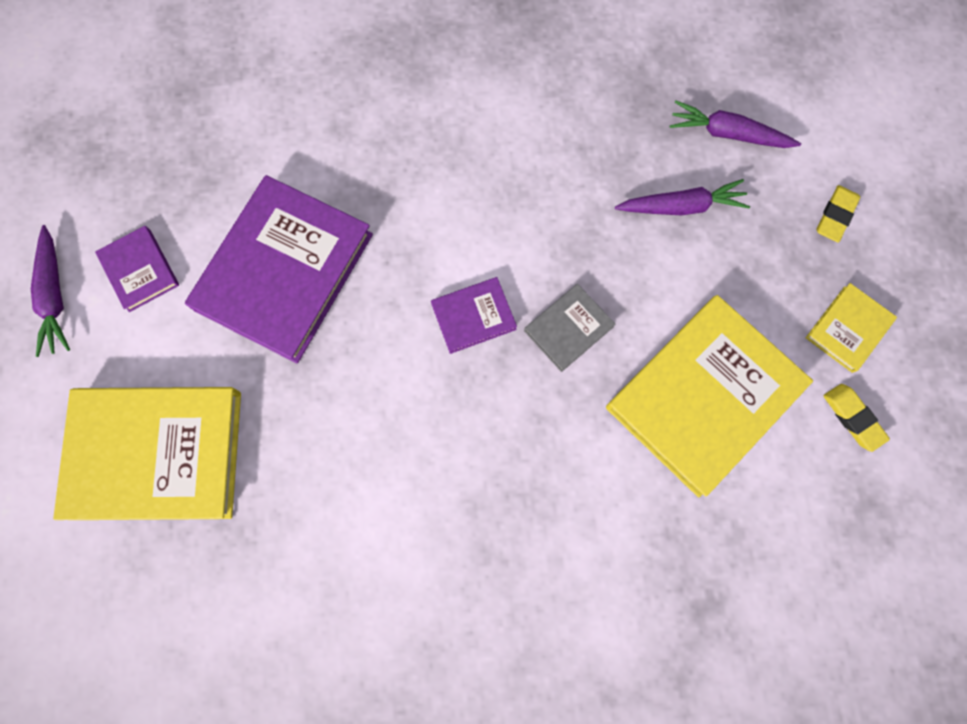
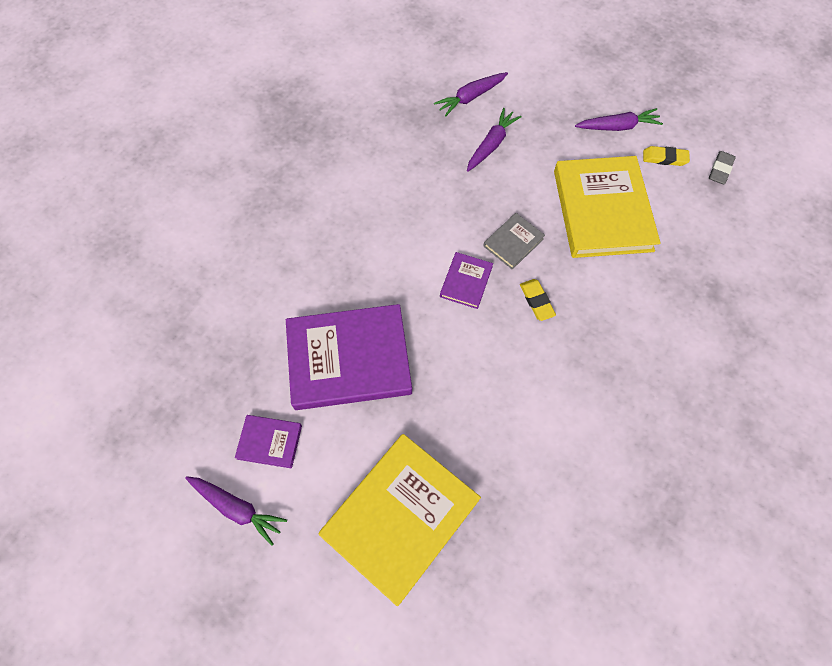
camera: 50 degrees left, 10 degrees down
purple book [185,175,373,363] -> purple book turned 75 degrees counterclockwise [286,304,412,410]
grey book [524,284,615,372] -> grey book turned 45 degrees clockwise [483,213,545,270]
yellow book [806,283,897,373] -> purple carrot [575,108,663,131]
yellow eraser [816,185,860,243] -> yellow eraser moved to [520,279,556,321]
none -> grey eraser [709,151,736,184]

